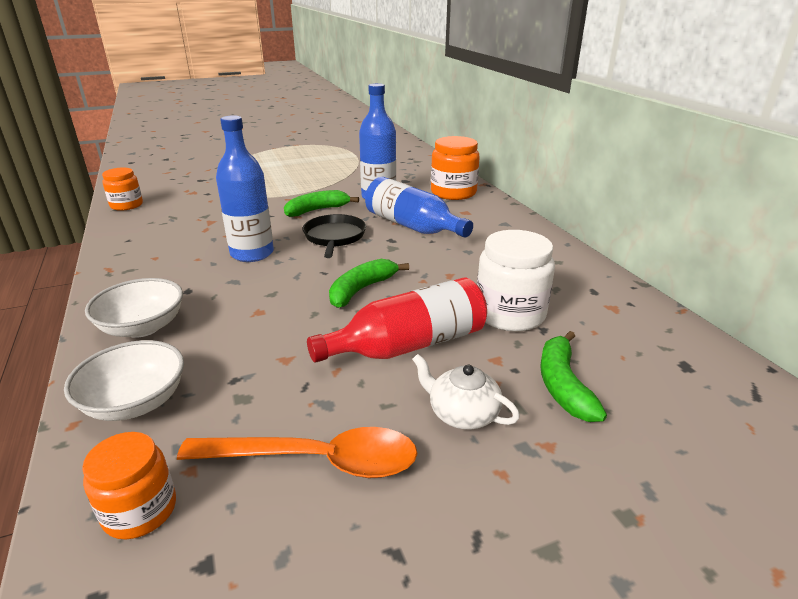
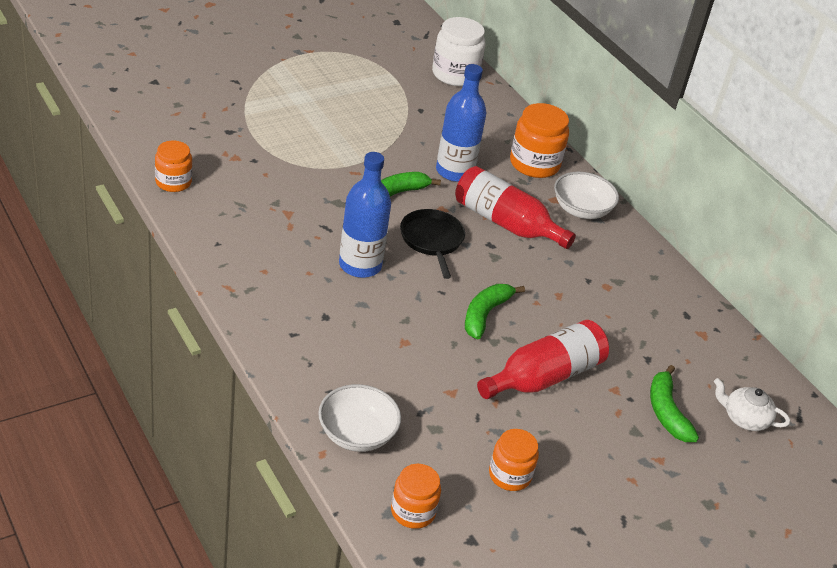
camera: 15 degrees left, 10 degrees up
white bowl [85,278,183,338] -> white bowl moved to [554,172,619,219]
orange spoon [177,427,417,478] -> orange jar [489,429,539,491]
blue bottle [365,177,473,238] -> red bottle [455,166,576,249]
white teapot [412,354,520,430] -> white teapot moved to [714,378,790,431]
white jar [477,230,555,332] -> white jar moved to [432,17,486,86]

